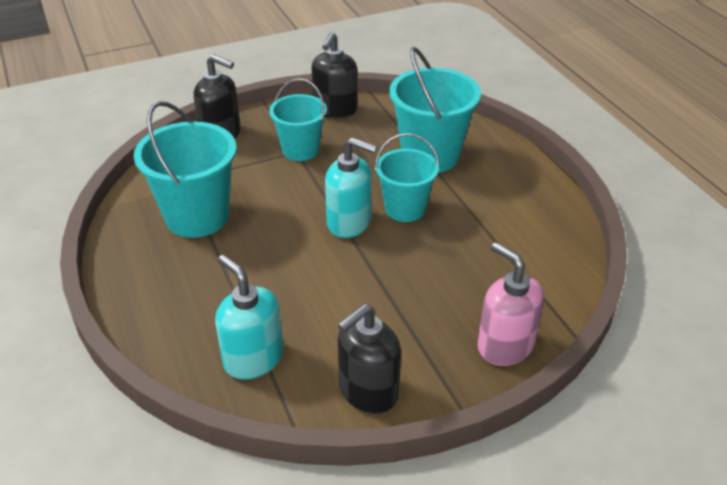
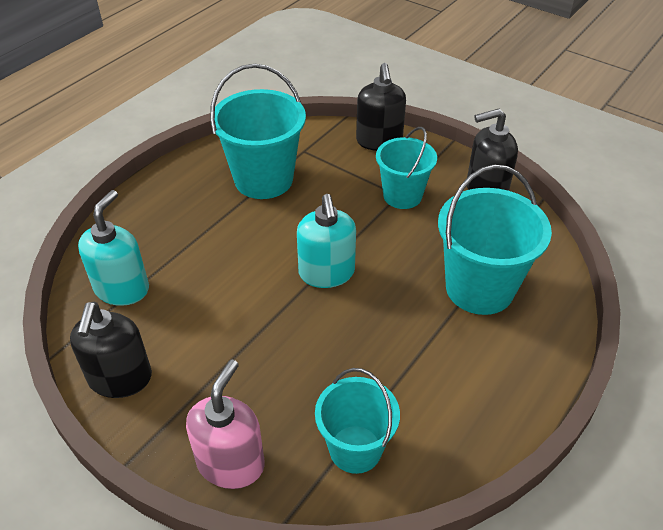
camera: 60 degrees right, 5 degrees up
black soap dispenser [338,304,401,414] -> black soap dispenser turned 105 degrees counterclockwise [70,302,152,398]
turquoise bucket [375,133,440,222] -> turquoise bucket moved to [315,368,400,474]

